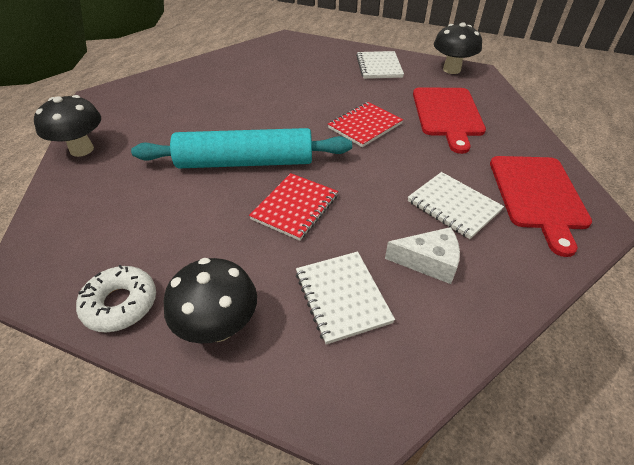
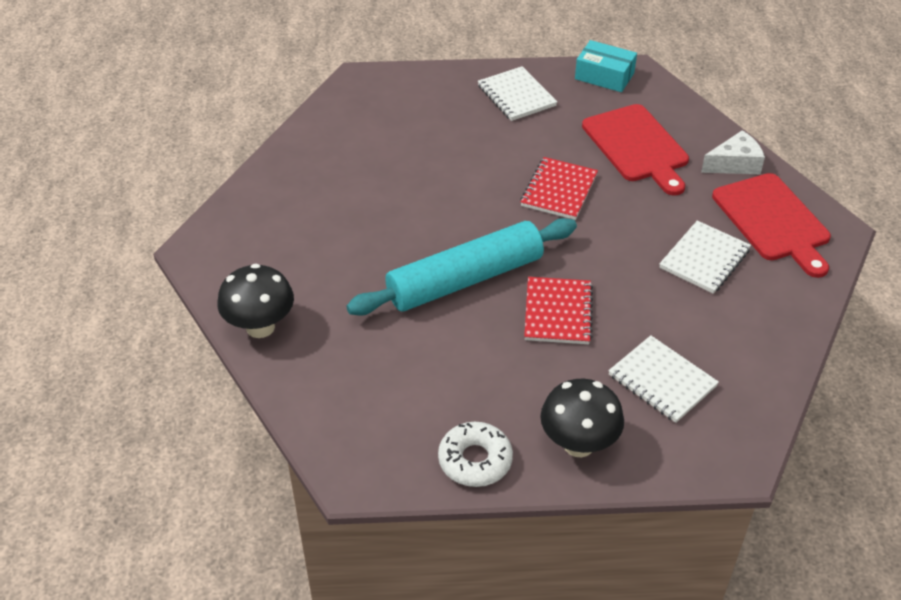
camera: 25 degrees left, 0 degrees up
white cheese [385,227,460,284] -> white cheese moved to [701,130,765,174]
white notebook [408,172,504,239] -> white notebook turned 75 degrees counterclockwise [659,220,751,294]
black mushroom [434,22,482,74] -> turquoise box [575,40,637,92]

